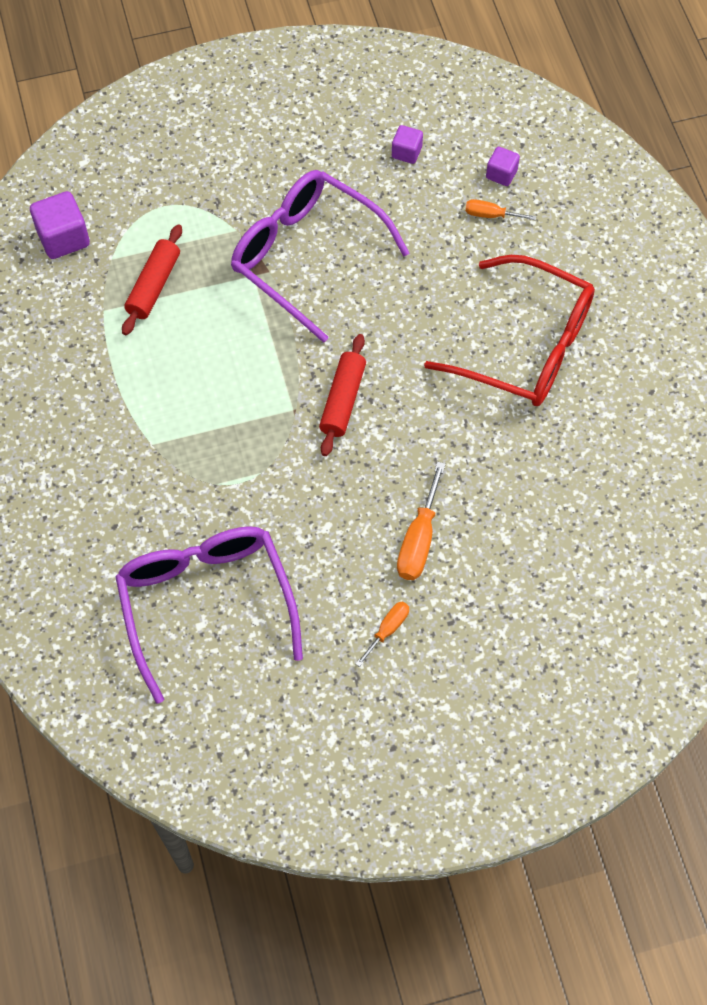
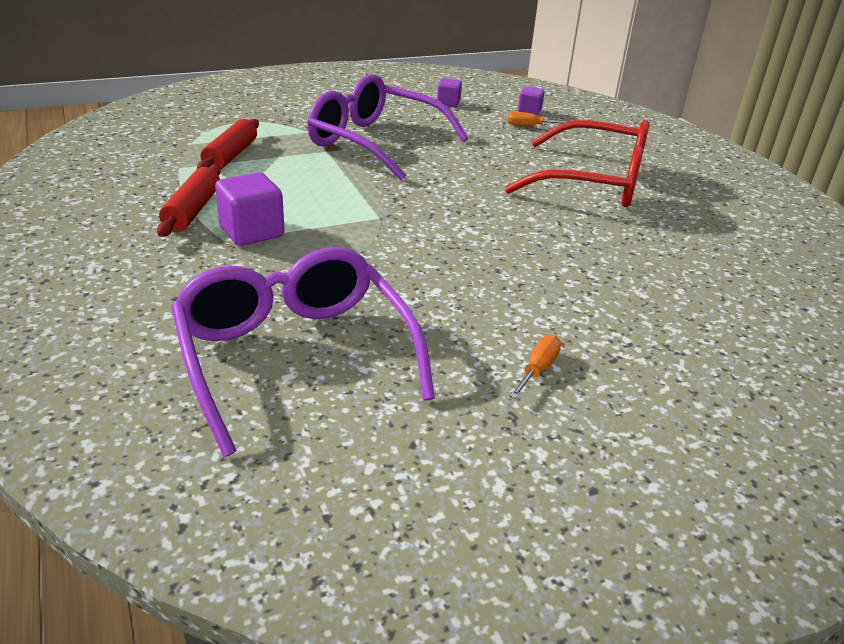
camera: 10 degrees left, 30 degrees down
purple cube [30,191,90,259] -> purple cube moved to [215,172,285,246]
red rolling pin [319,334,366,456] -> red rolling pin moved to [157,165,221,237]
orange screwdriver [397,462,446,580] -> none

